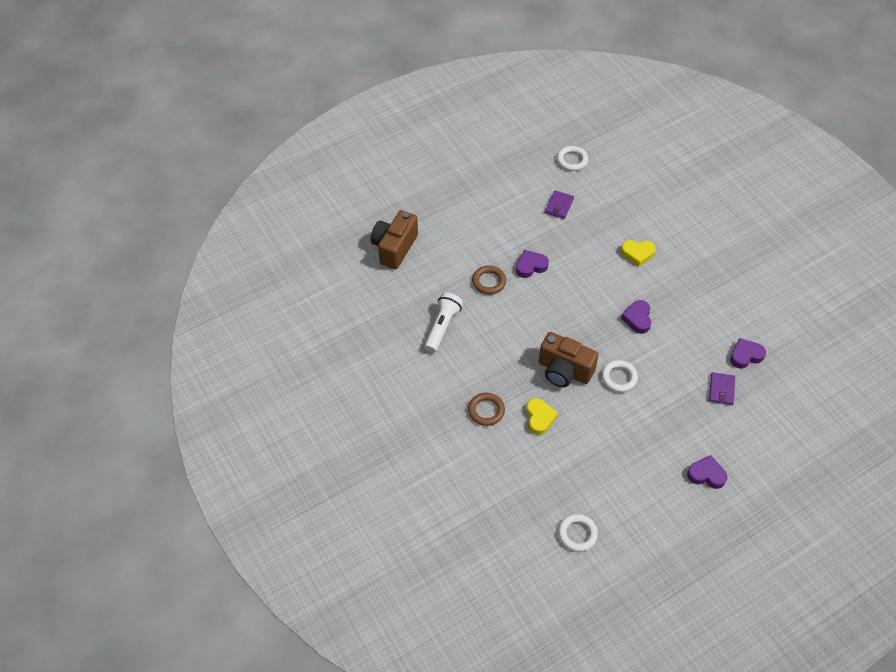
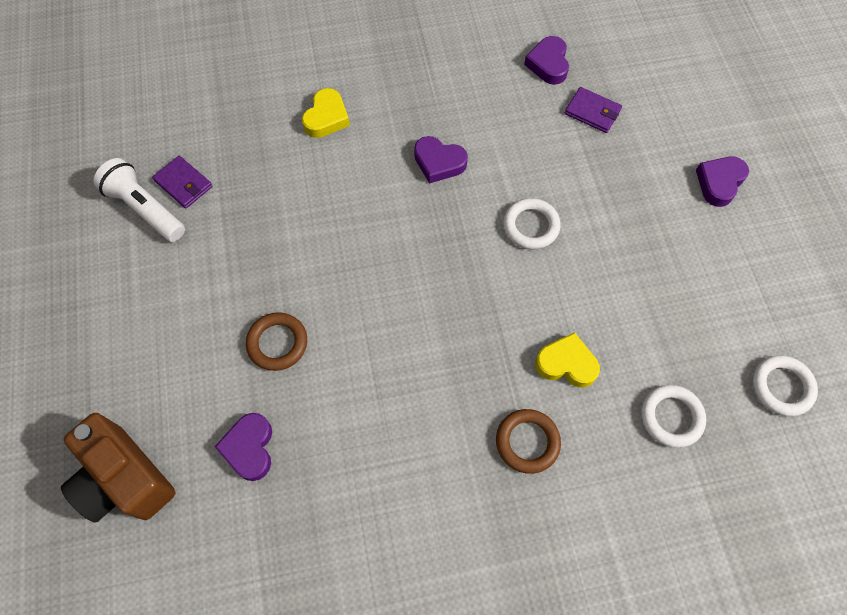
camera: 70 degrees left, 10 degrees up
white flashlight [424,292,463,353] -> white flashlight moved to [93,158,185,242]
purple heart [516,250,549,278] -> purple heart moved to [215,413,272,481]
brown camera [539,332,599,387] -> none
white ring [557,146,588,171] -> white ring moved to [641,385,706,448]

